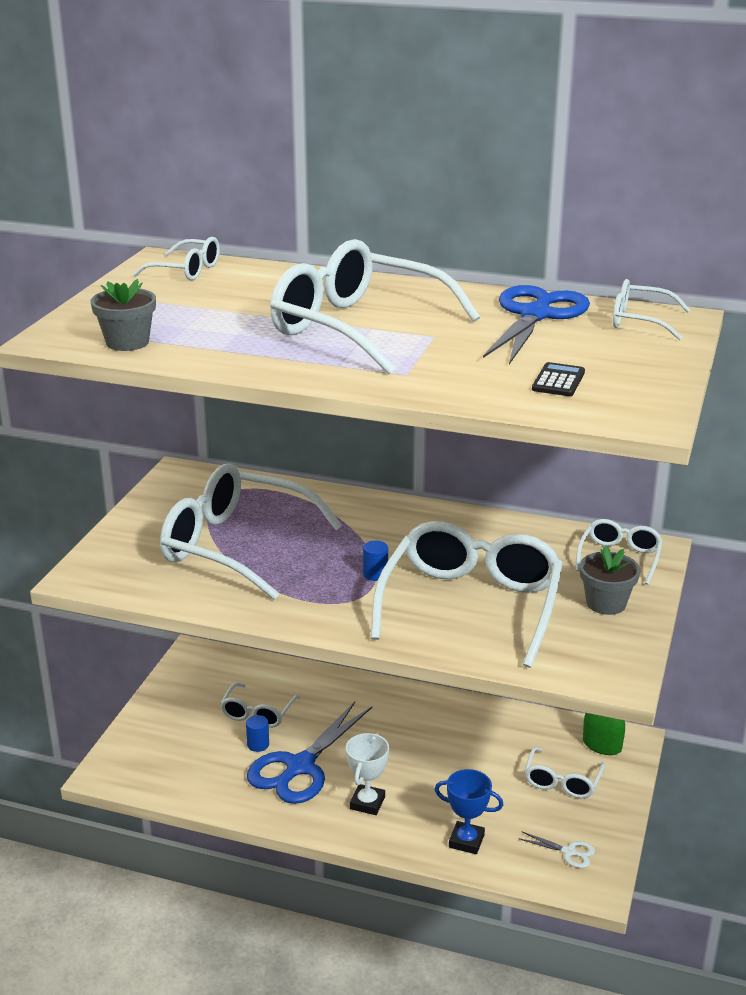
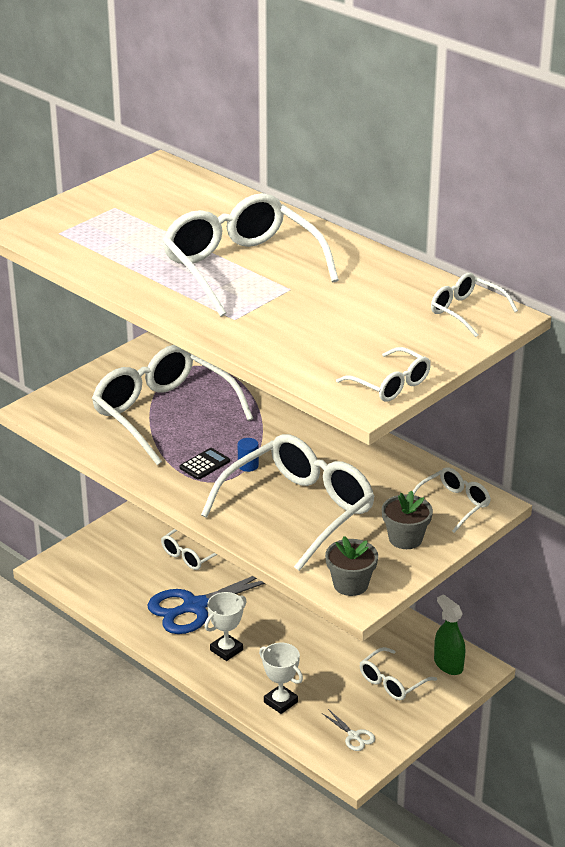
camera: 25 degrees right, 5 degrees up
grey flower pot [91,279,156,351] -> grey flower pot moved to [325,536,378,596]
white glasses [133,237,220,281] -> white glasses moved to [336,347,431,402]
blue cylinder [246,715,269,752] -> none
blue trophy [435,769,503,854] -> white trophy [259,643,303,714]
blue scissors [483,285,590,364] -> none
black calculator [532,362,585,396] -> black calculator moved to [180,448,230,480]

